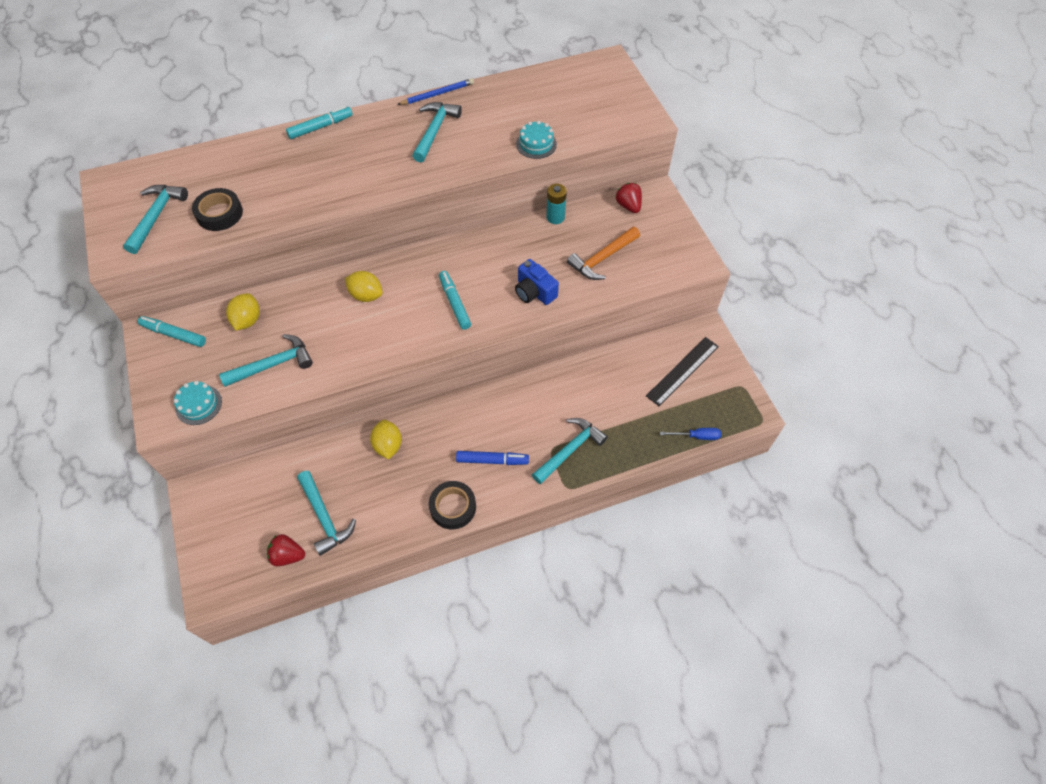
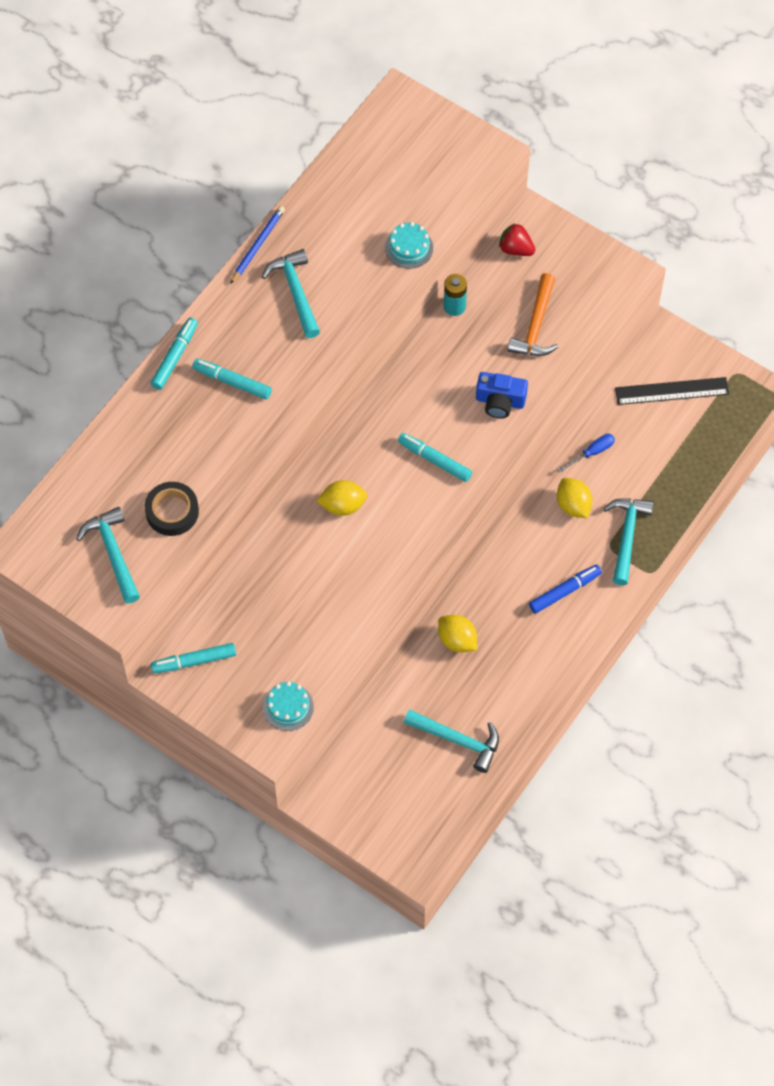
camera: 35 degrees left, 5 degrees up
turquoise hammer [219,334,313,387] -> none
yellow lemon [226,293,260,330] -> yellow lemon moved to [557,478,593,518]
red strawberry [267,534,305,566] -> none
black tape [429,481,476,529] -> none
black ruler [646,337,719,406] -> black ruler turned 75 degrees clockwise [615,377,729,405]
blue screwdriver [660,428,721,440] -> blue screwdriver moved to [557,434,615,473]
none -> turquoise marker [192,359,272,399]

